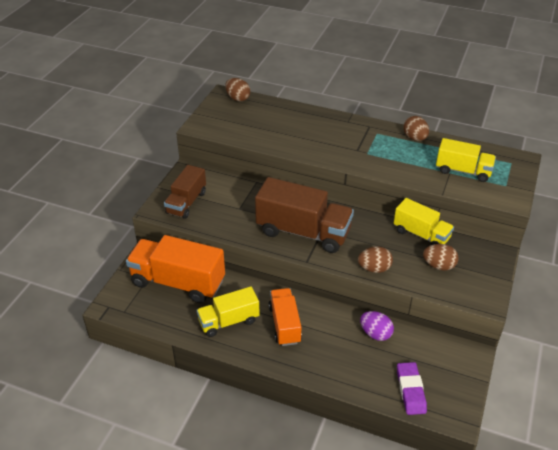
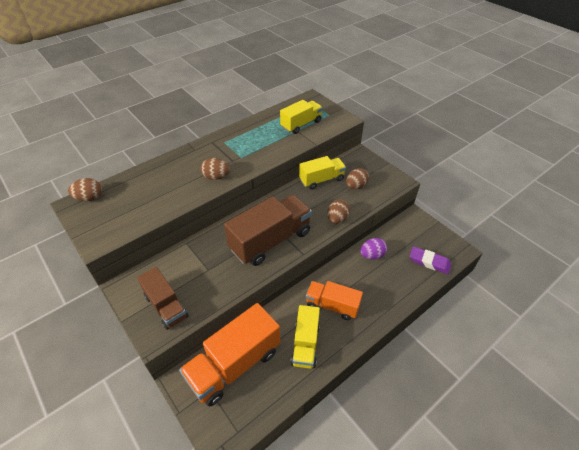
camera: 60 degrees left, 5 degrees up
brown egg [403,116,429,141] -> brown egg moved to [201,158,230,180]

